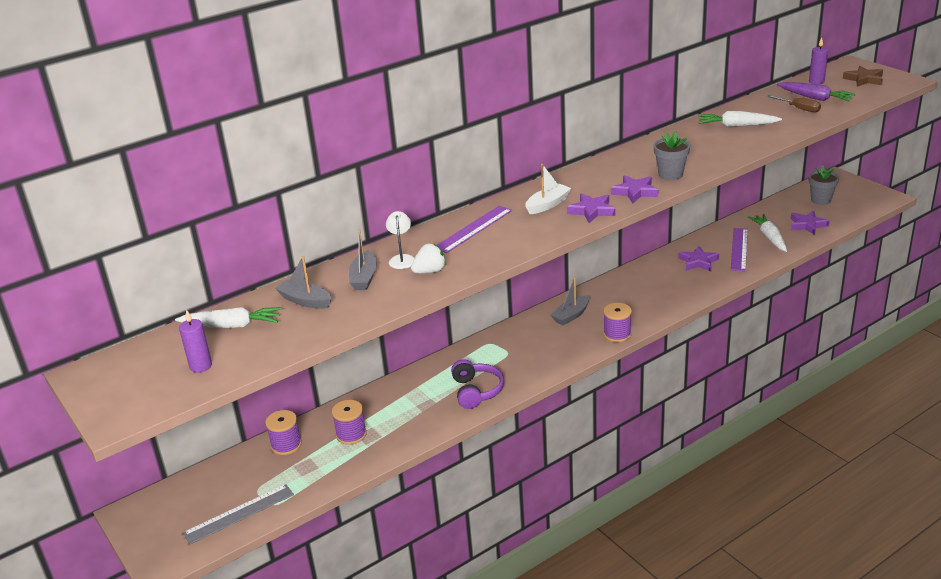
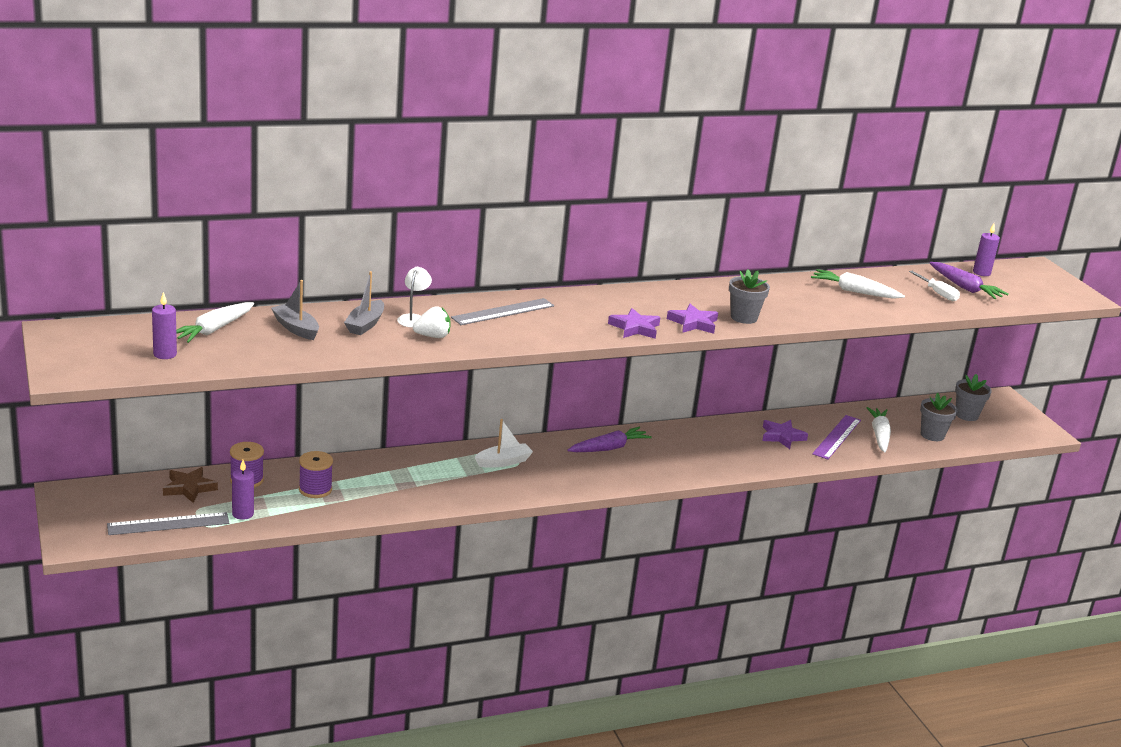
camera: 10 degrees right, 5 degrees down
white carrot [175,307,281,328] -> white carrot turned 105 degrees clockwise [176,302,254,343]
purple ruler [437,206,512,253] -> grey ruler [451,298,554,325]
purple headphones [451,359,504,409] -> none
white boat [525,164,572,214] -> white boat moved to [475,419,533,468]
grey boat [551,276,590,325] -> purple carrot [567,427,652,452]
purple spool [603,303,632,342] -> none
brown screwdriver [767,95,821,112] -> white screwdriver [909,271,960,301]
purple star [791,211,830,235] -> grey flower pot [920,392,958,441]
brown star [843,66,883,87] -> brown star moved to [163,467,218,503]
none -> purple candle [232,460,254,520]

